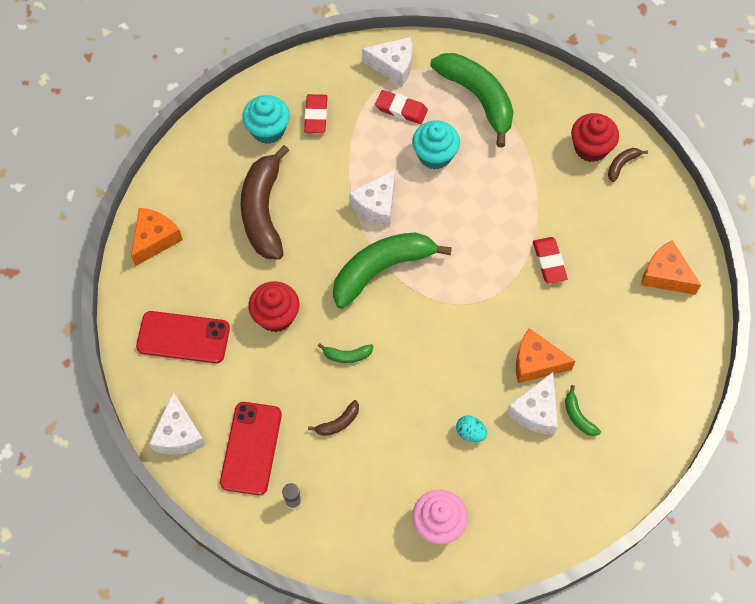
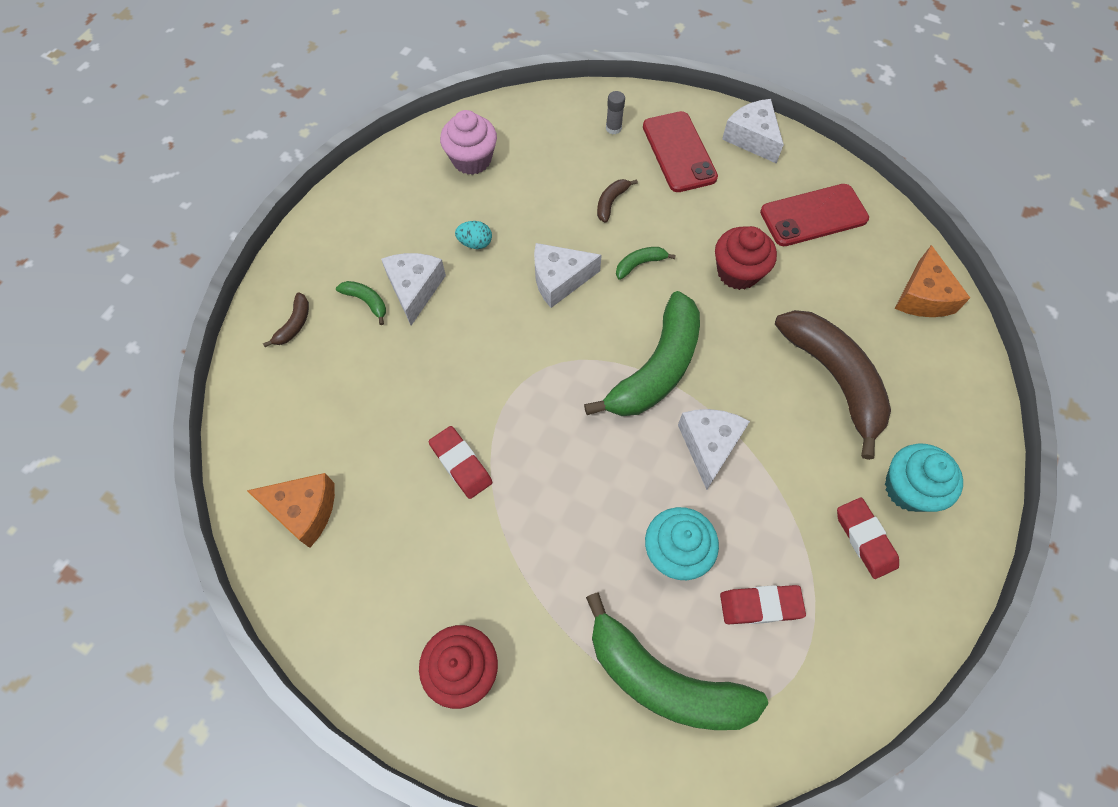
camera: 155 degrees right, 0 degrees up
white cheese [362,37,412,86] -> white cheese moved to [534,243,602,308]
orange cheese [516,328,576,383] -> none
brown banana [608,148,648,182] -> brown banana moved to [263,292,309,347]

